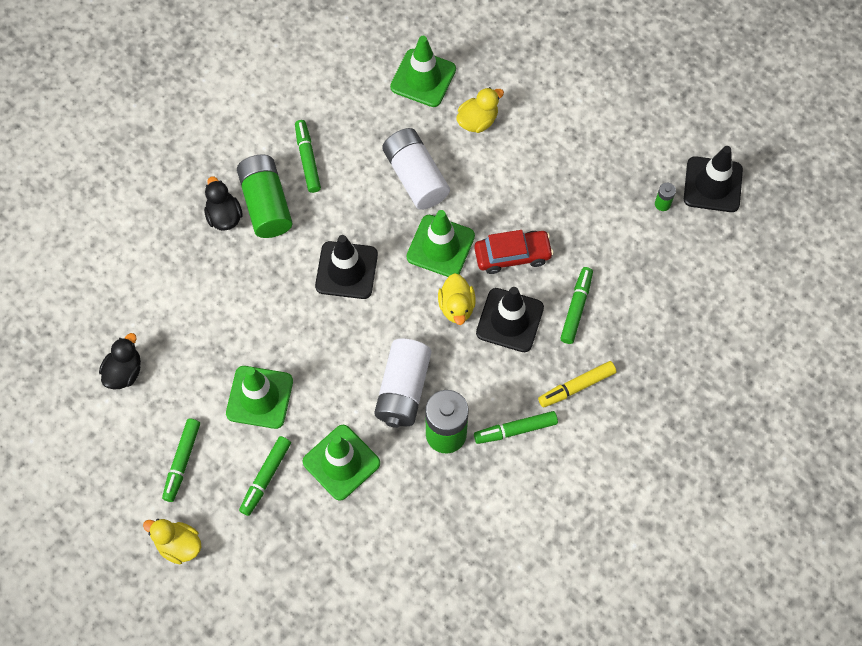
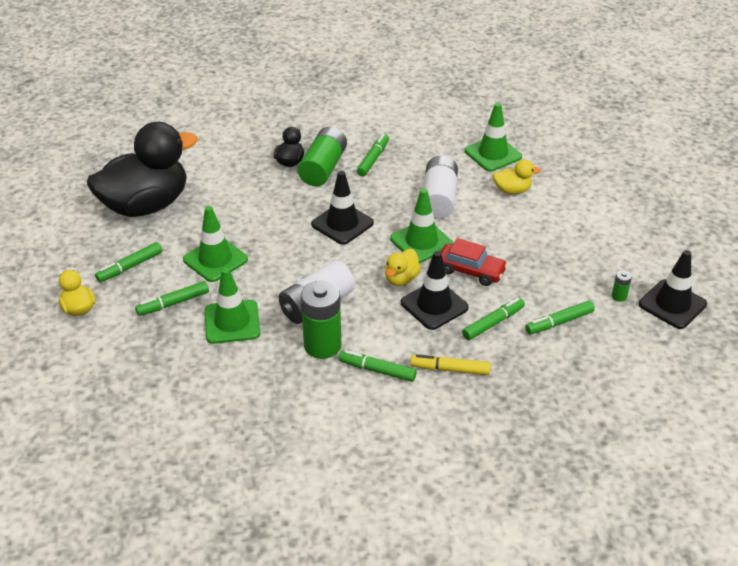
camera: 35 degrees right, 25 degrees down
black duck [99,333,141,390] -> black duck [87,122,198,217], size x2.41
none -> green marker [525,300,595,334]

